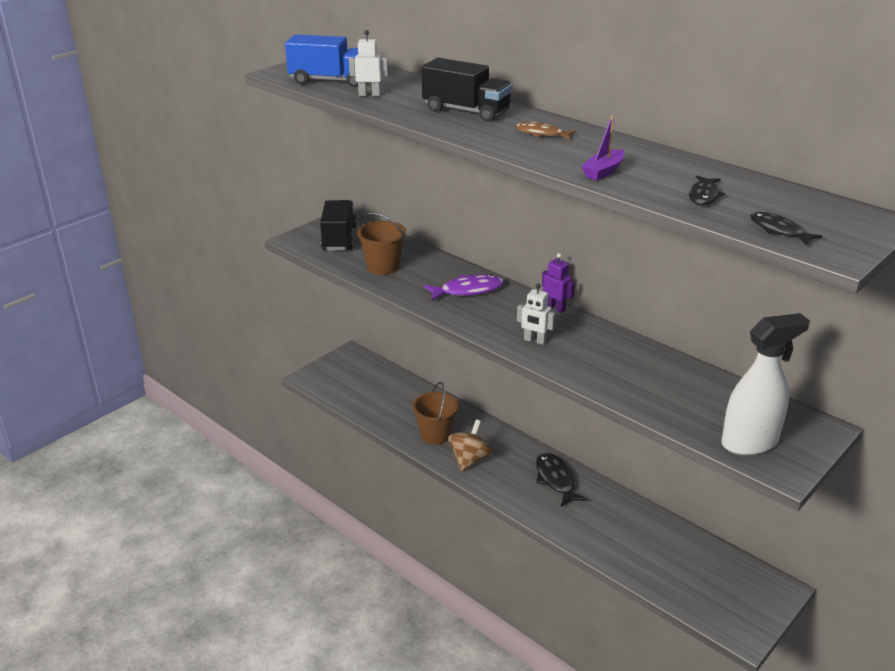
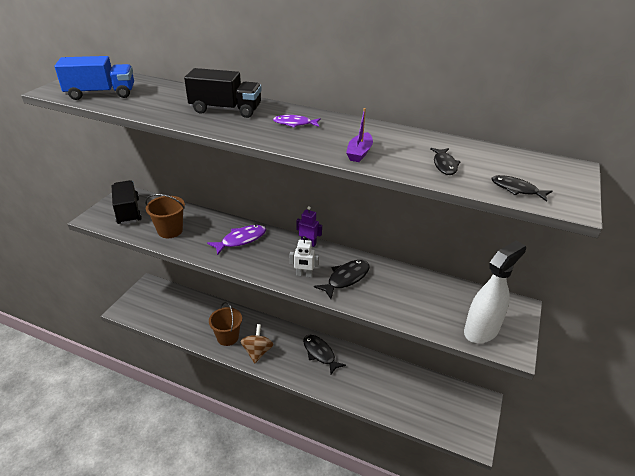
camera: 20 degrees left, 5 degrees up
white robot [349,30,388,97] -> none
brown fish [516,122,576,139] -> purple fish [273,115,321,128]
none -> black fish [314,260,370,299]

